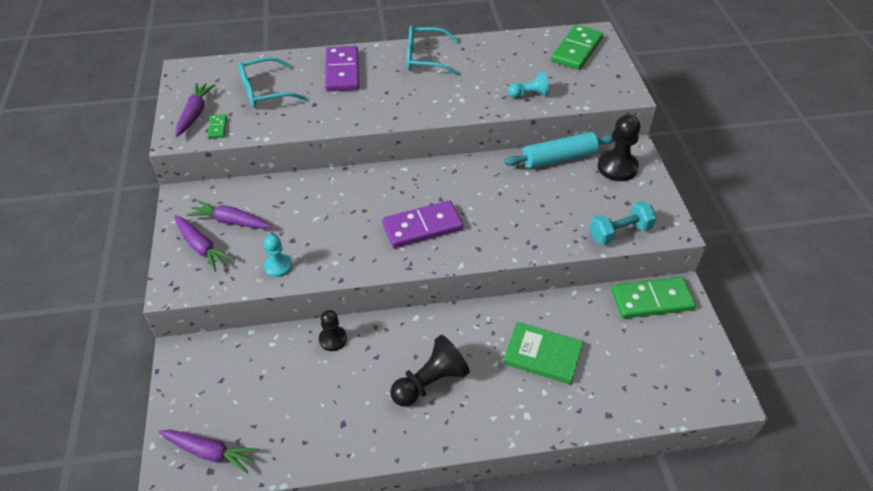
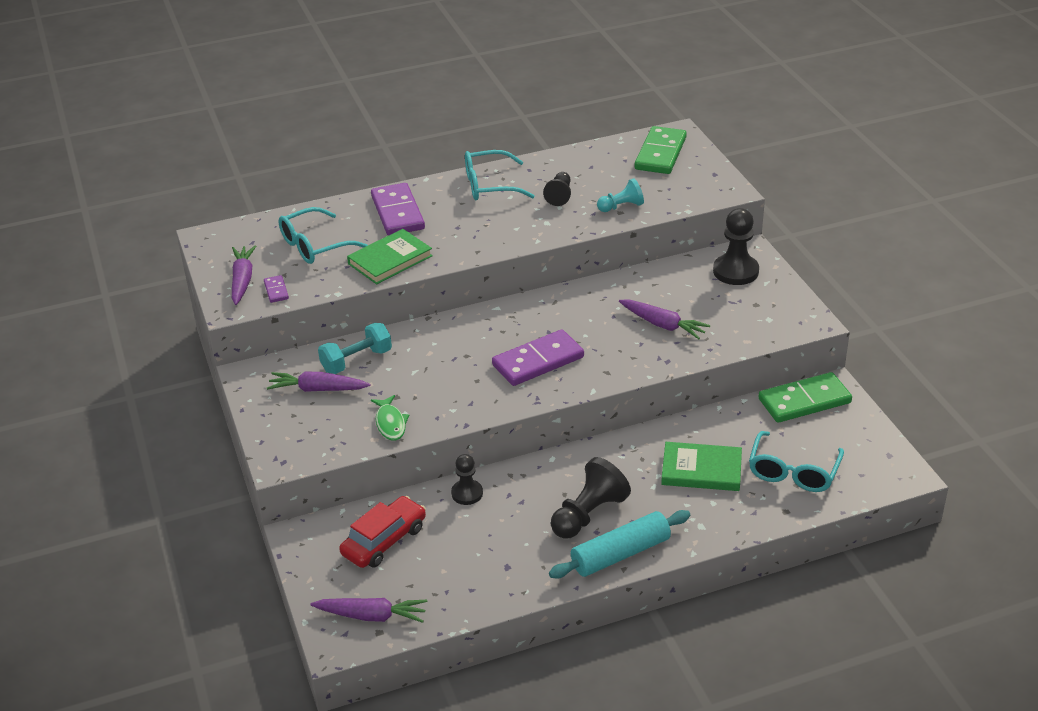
camera: 10 degrees left, 10 degrees down
purple carrot [174,215,234,272] -> purple carrot moved to [619,300,710,339]
green domino [208,114,227,138] -> purple domino [264,275,289,303]
turquoise pawn [264,234,292,277] -> green fish [371,395,410,441]
turquoise rolling pin [504,132,614,169] -> turquoise rolling pin moved to [549,510,690,578]
turquoise dumbbell [589,201,657,245] -> turquoise dumbbell moved to [318,323,392,374]
none -> red car [339,496,426,568]
none -> green book [347,229,433,284]
none -> black pawn [543,172,571,206]
none -> turquoise glasses [749,431,844,492]

